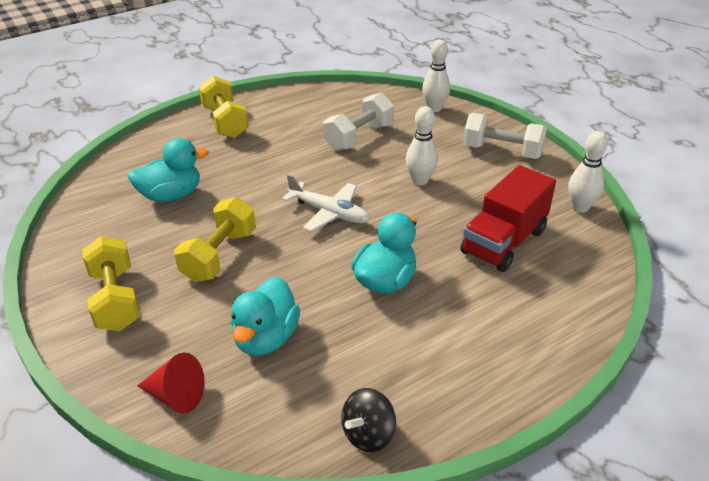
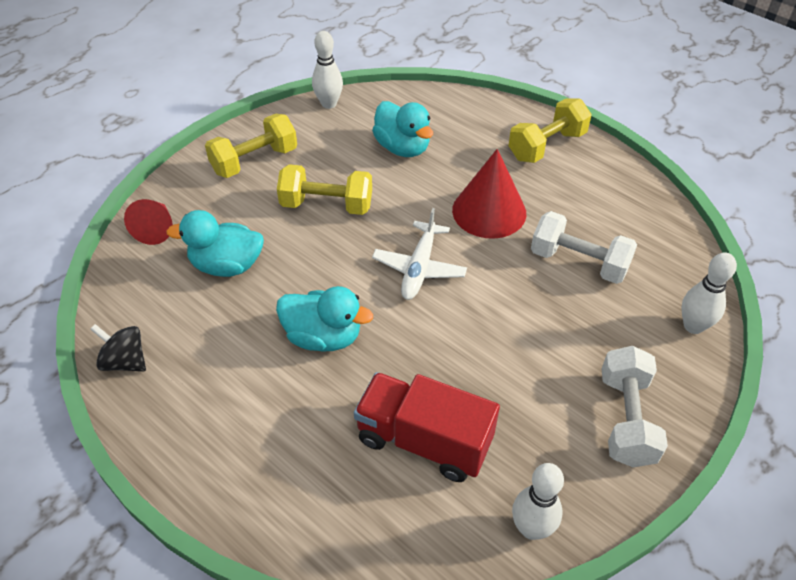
camera: 75 degrees right, 10 degrees up
white bowling pin [406,106,438,185] -> white bowling pin moved to [312,31,343,109]
none -> red cone [452,149,526,239]

